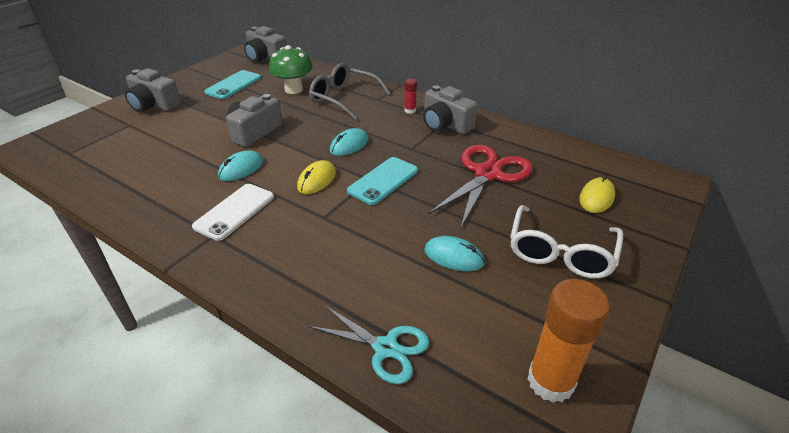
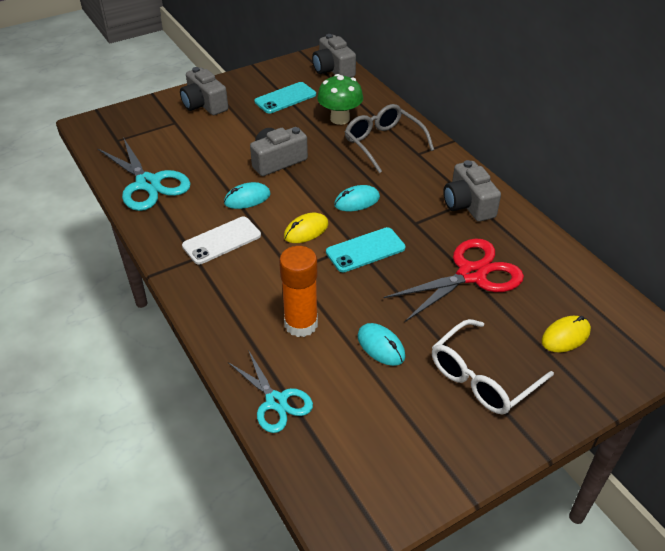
camera: 25 degrees right, 5 degrees up
red glue stick [404,79,417,114] -> none
orange glue stick [527,279,610,403] -> orange glue stick moved to [279,246,318,337]
none -> turquoise scissors [97,137,191,211]

